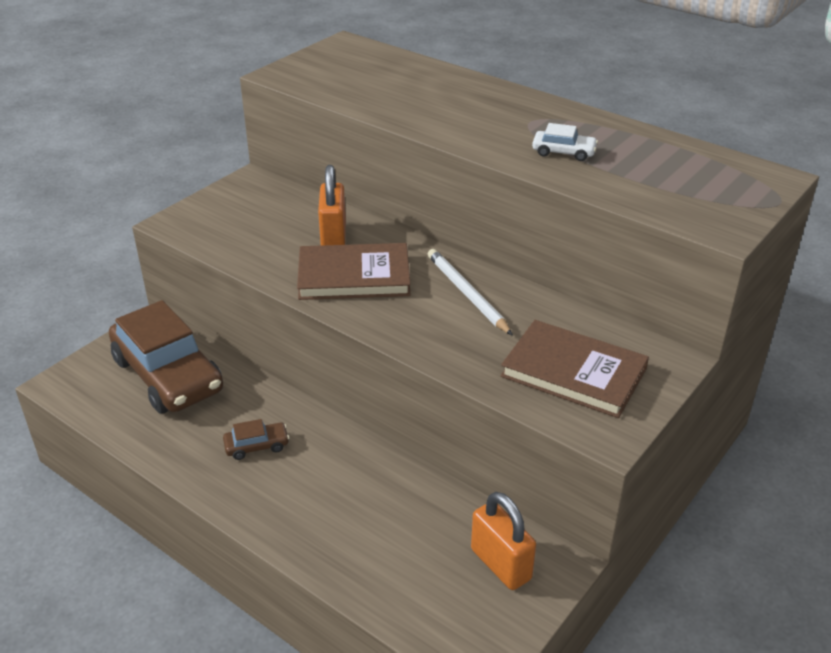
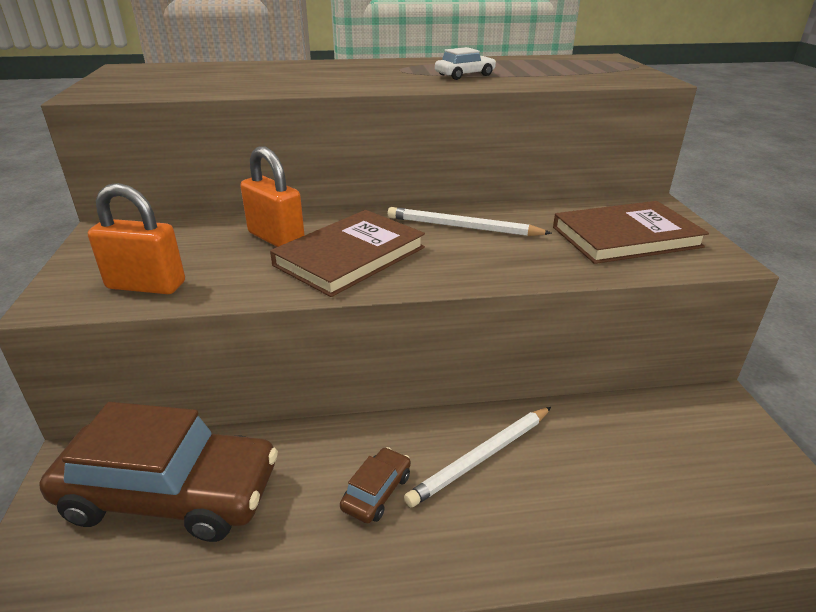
camera: 45 degrees left, 5 degrees down
orange padlock [471,492,536,590] -> orange padlock moved to [88,183,185,294]
none -> white pencil [404,407,551,507]

